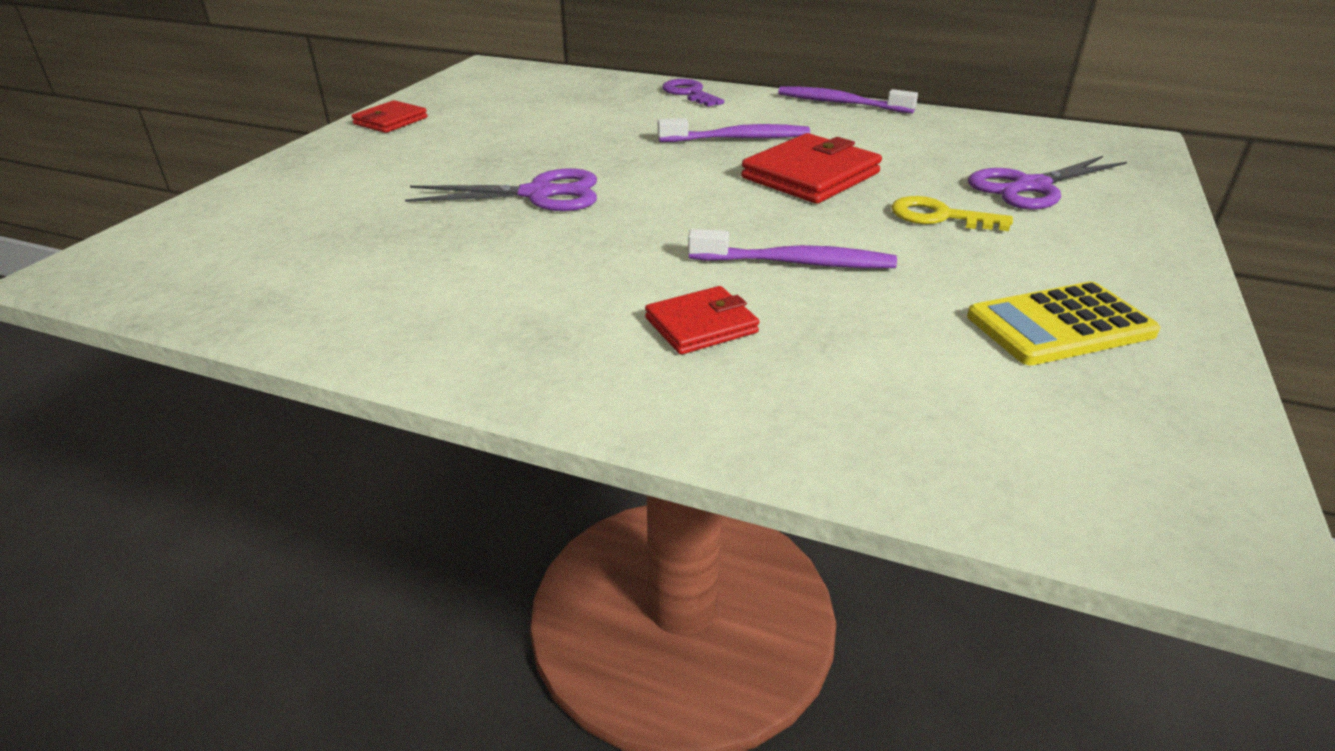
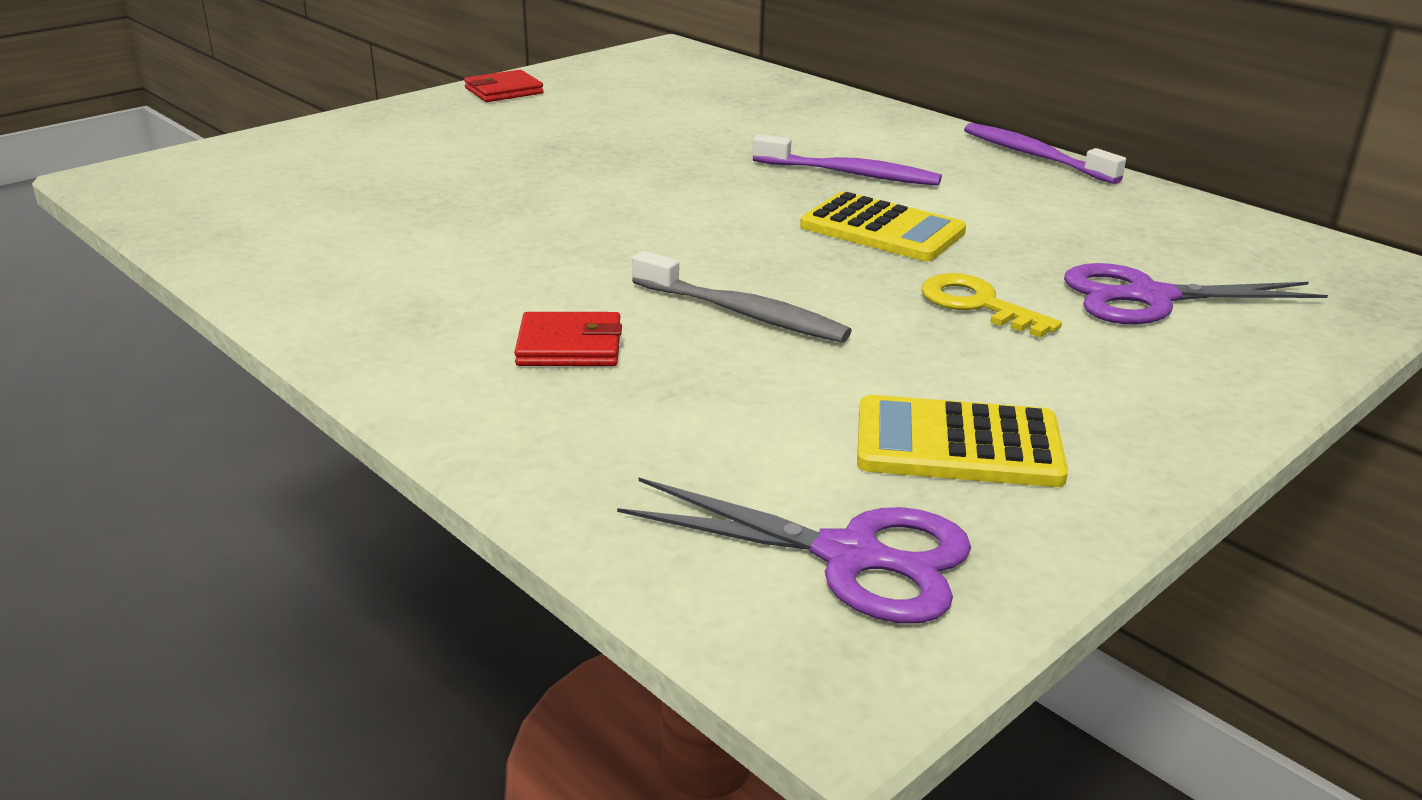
camera: 25 degrees right, 5 degrees down
purple scissors [405,169,597,211] -> purple scissors moved to [617,478,971,623]
purple key [662,79,724,107] -> none
purple toothbrush [688,229,897,268] -> grey toothbrush [632,251,852,343]
red wallet [741,133,882,204] -> yellow calculator [800,192,966,261]

